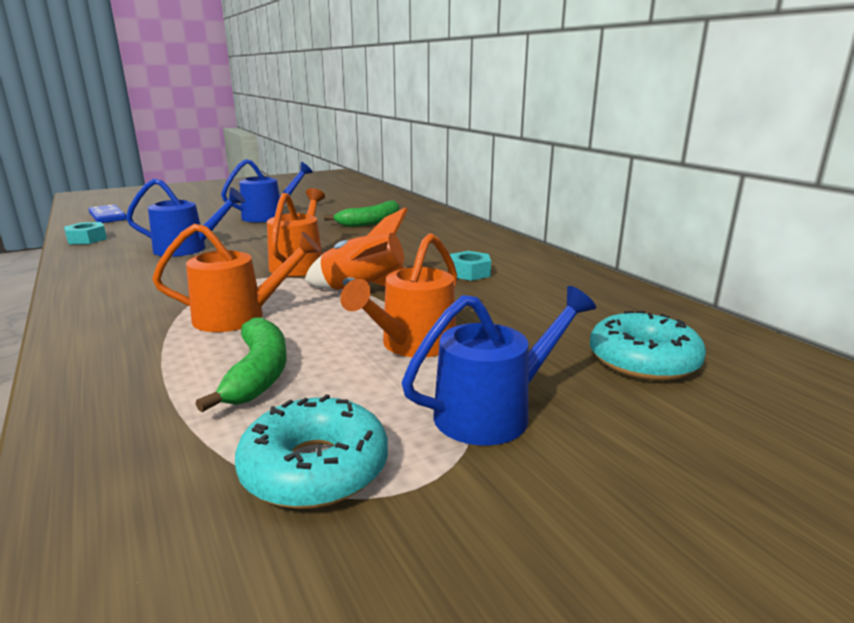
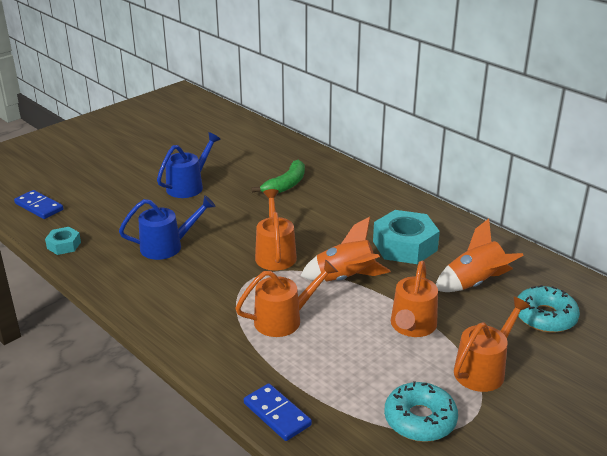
camera: 15 degrees left, 10 degrees up
green banana [195,318,287,412] -> none
blue watering can [402,286,596,446] -> orange watering can [454,297,531,392]
turquoise nut [450,251,491,281] -> turquoise nut [373,210,440,264], size x1.95
none -> blue domino [244,383,312,441]
none -> orange rocket [436,218,524,292]

